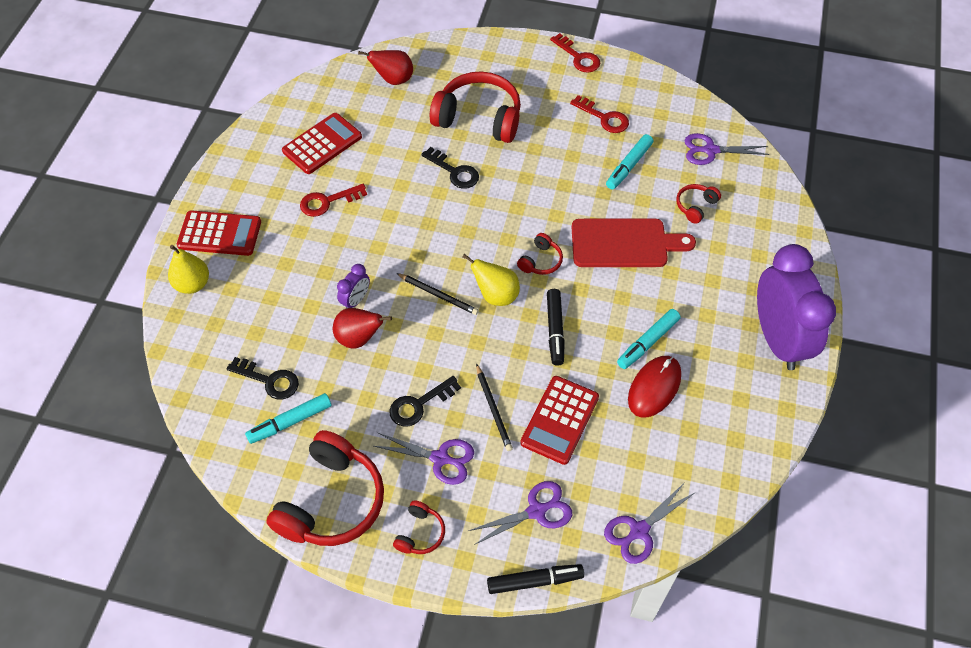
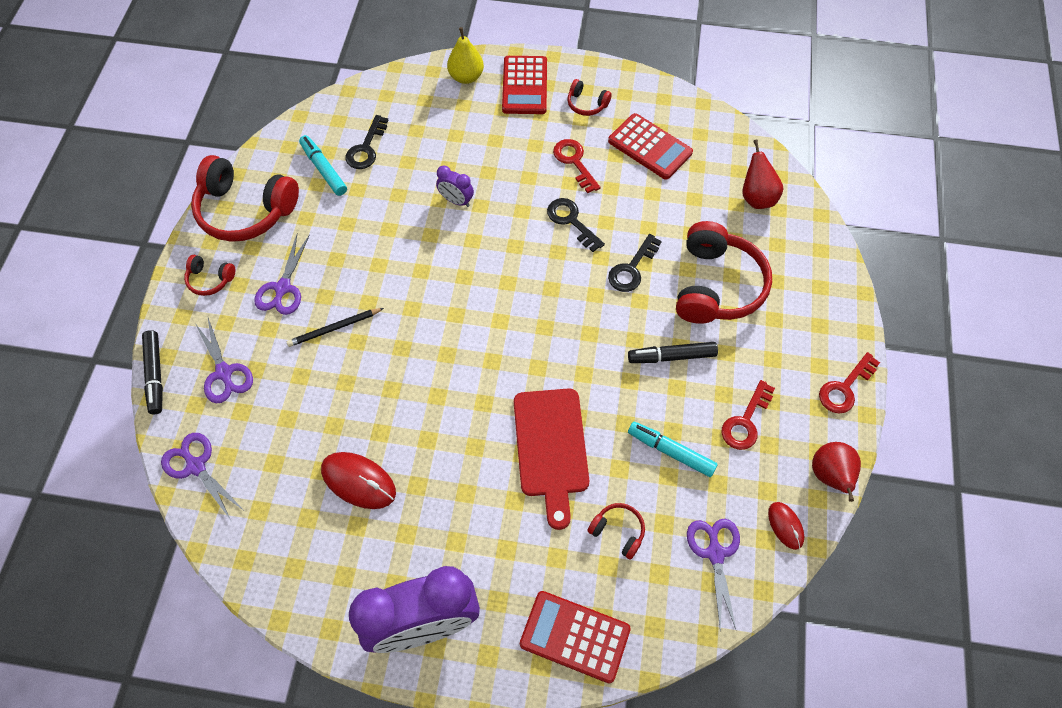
camera: 85 degrees right, 5 degrees up
red pear [333,308,392,349] -> red pear moved to [812,442,861,502]
black key [389,376,461,427] -> black key moved to [547,198,605,252]
black pencil [396,273,479,315] -> none
yellow pear [463,254,520,306] -> none
red headphones [517,233,563,275] -> red headphones moved to [567,79,612,116]
red calculator [520,376,599,465] -> red calculator moved to [520,591,631,683]
black marker [547,289,565,366] -> black marker moved to [628,342,718,363]
turquoise marker [617,309,680,369] -> none
none -> red mouse [768,502,804,550]

